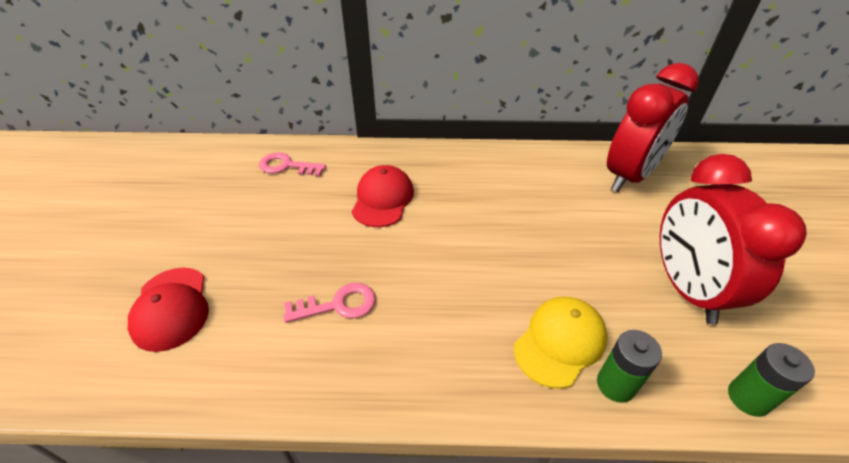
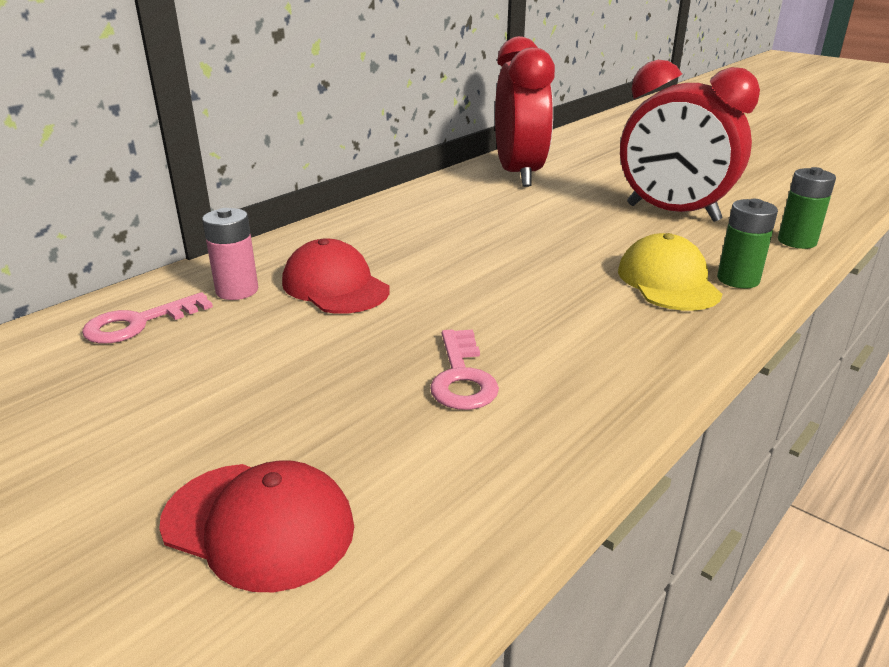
camera: 50 degrees left, 15 degrees down
pink key [283,283,376,323] -> pink key turned 150 degrees clockwise [430,329,499,410]
none -> pink battery [202,208,258,300]

